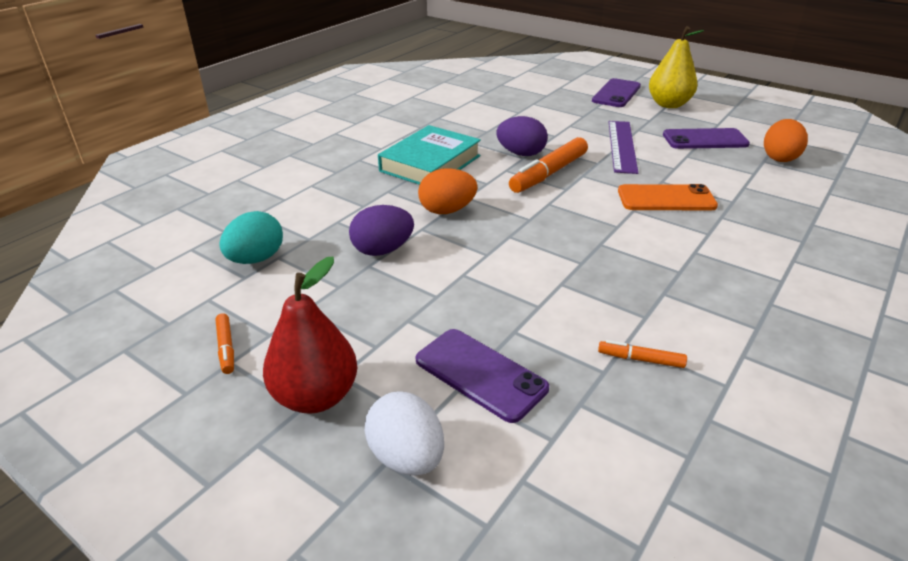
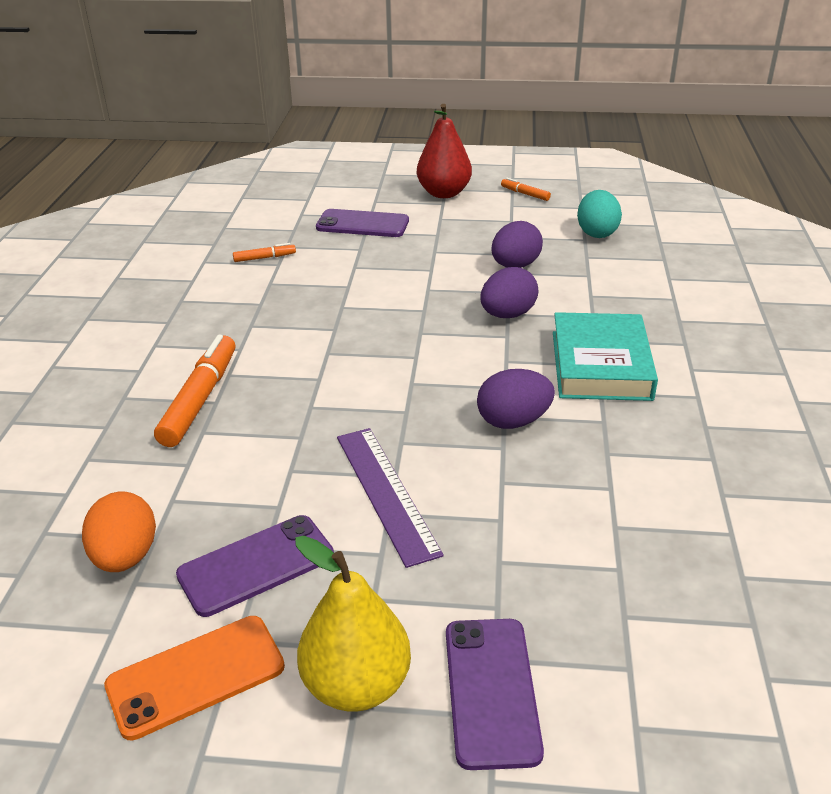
camera: 150 degrees right, 0 degrees up
white egg [365,391,444,476] -> none
orange egg [418,168,478,214] -> purple egg [480,267,539,318]
orange marker [509,137,588,193] -> orange marker moved to [154,335,235,447]
orange phone [618,184,718,211] -> orange phone moved to [104,616,285,741]

